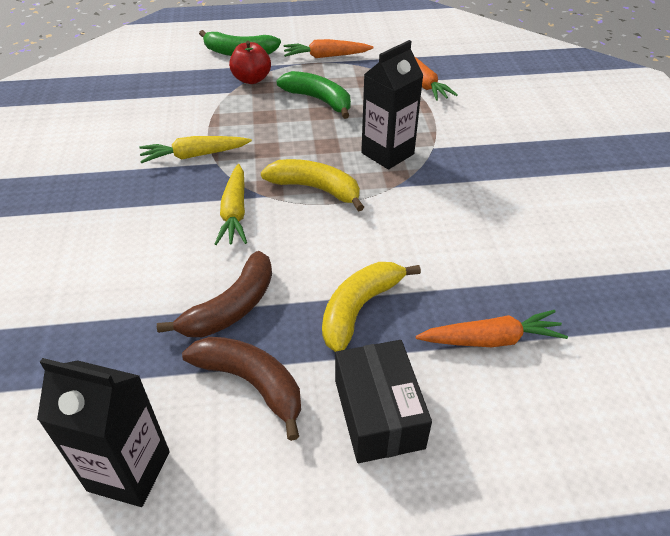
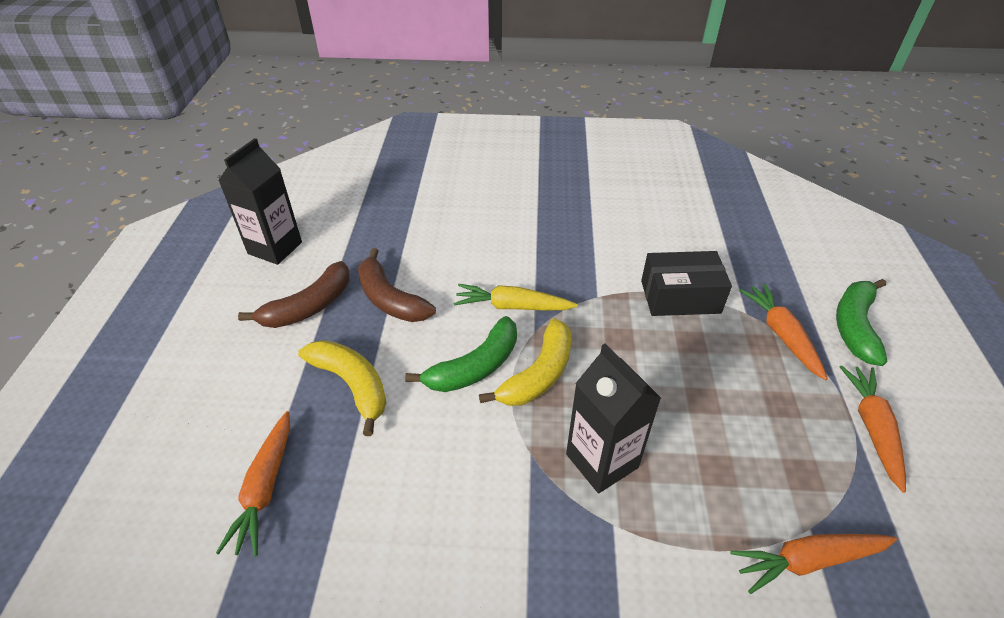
camera: 100 degrees right, 0 degrees up
yellow carrot [139,136,252,163] -> none
red apple [229,41,271,84] -> orange carrot [739,284,828,380]
green banana [276,71,351,119] -> green banana moved to [405,316,517,392]
black box [335,340,432,463] -> black box moved to [641,251,732,316]

